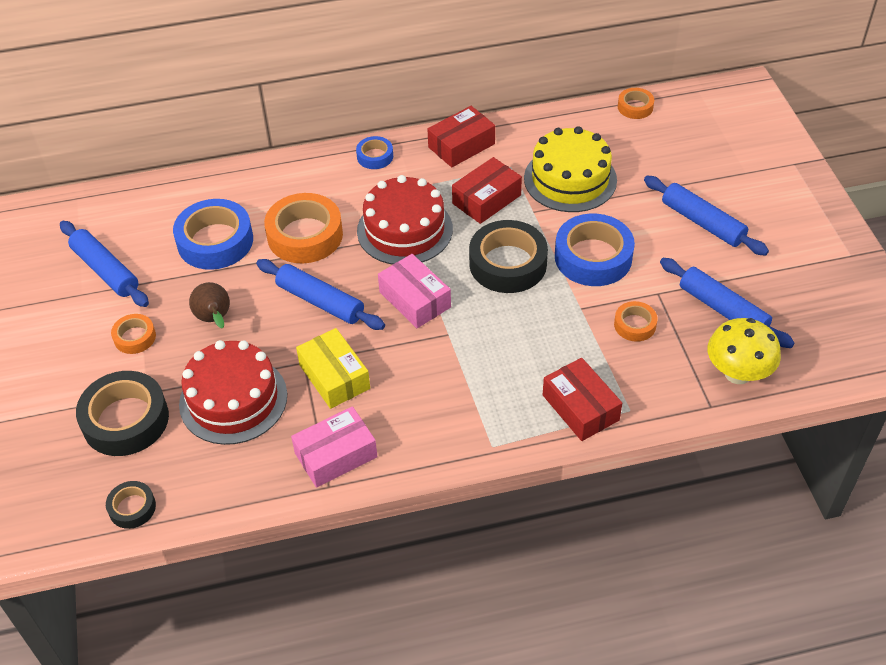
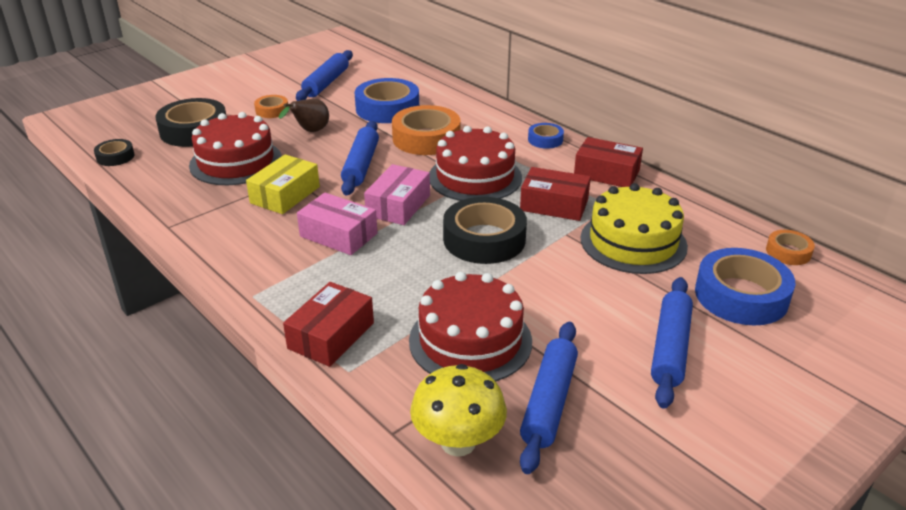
camera: 60 degrees right, 15 degrees down
pink box [291,406,377,488] -> pink box moved to [297,192,377,255]
blue tape [555,214,635,286] -> blue tape moved to [695,248,795,325]
orange tape [614,301,658,342] -> red cake [409,272,532,381]

